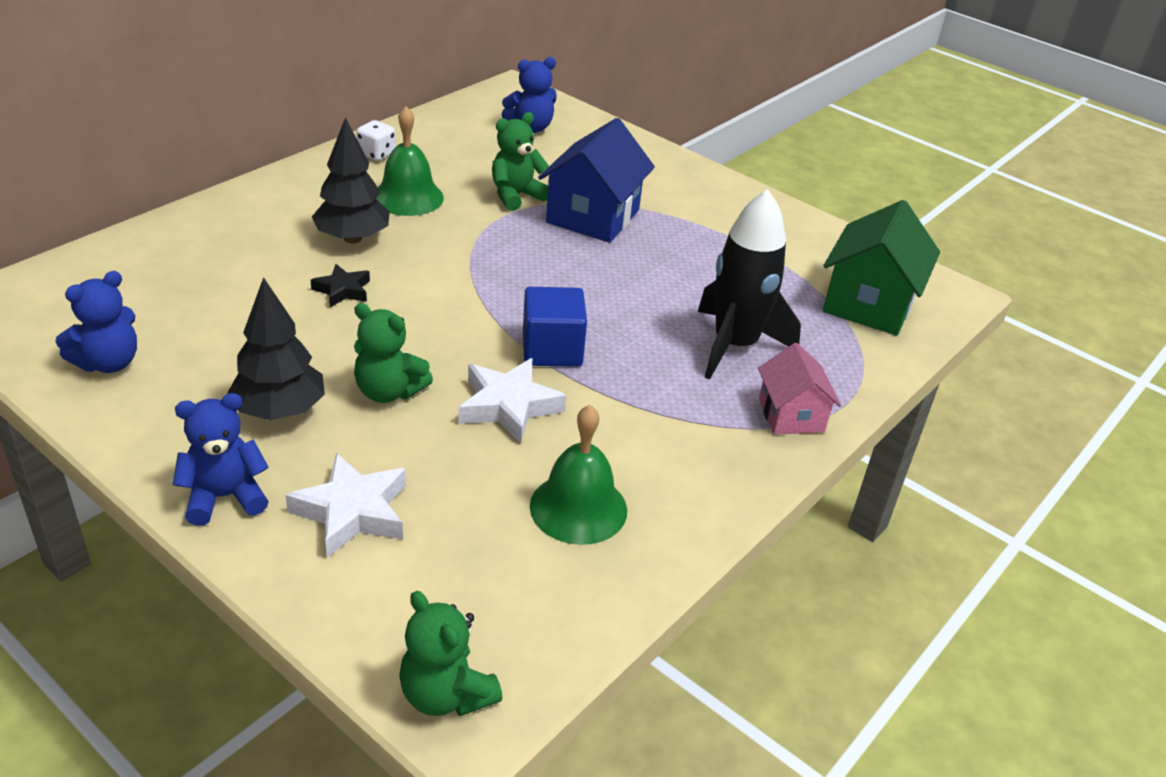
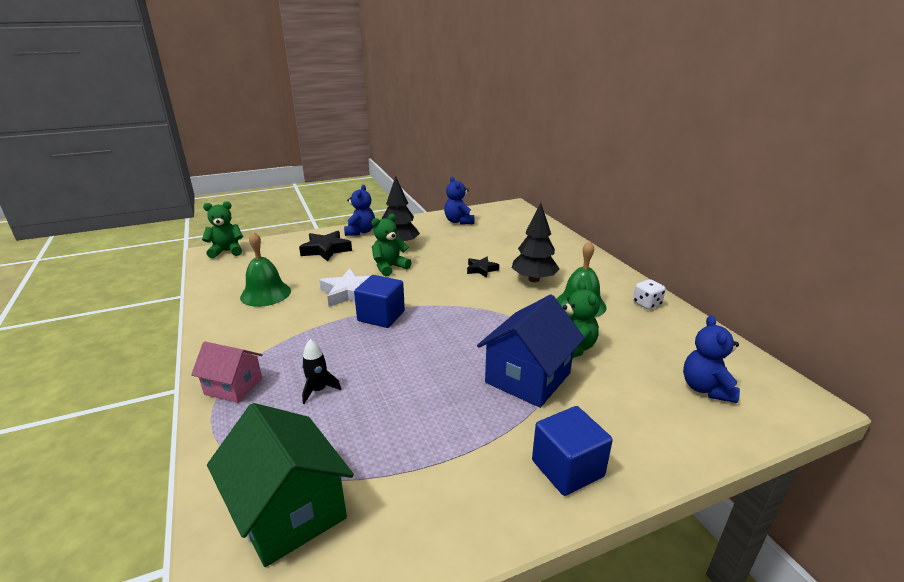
camera: 120 degrees right, 10 degrees down
white star [285,453,406,558] -> black star [299,231,352,261]
blue house [538,118,655,243] -> blue house turned 75 degrees clockwise [477,295,585,408]
black rocket [698,189,801,380] -> black rocket [302,339,341,404], size x0.44
none -> blue cube [532,406,613,496]

